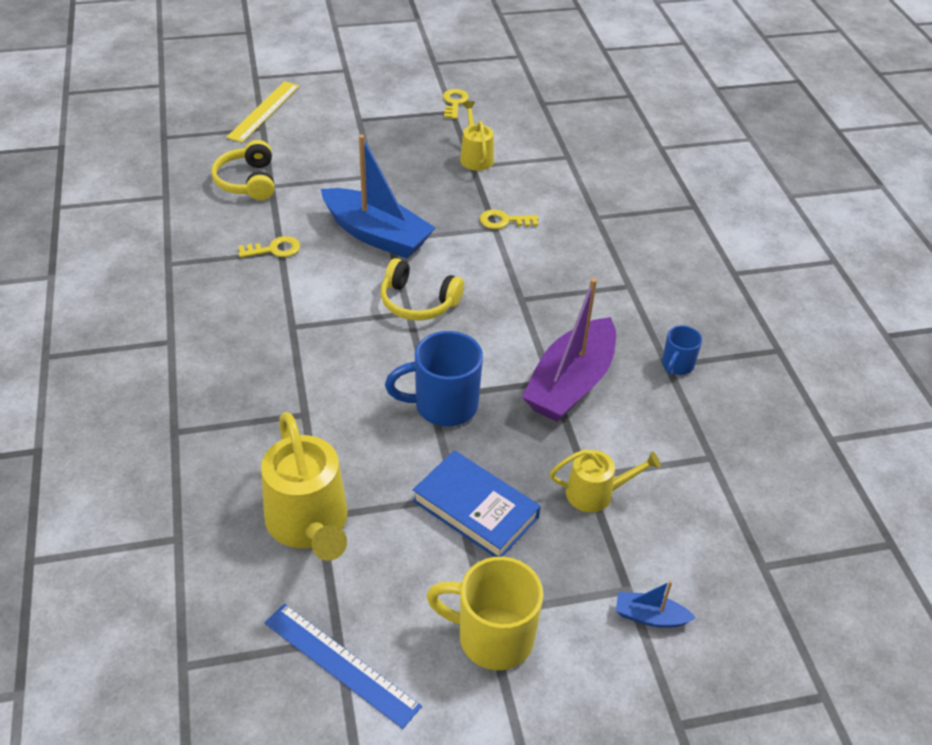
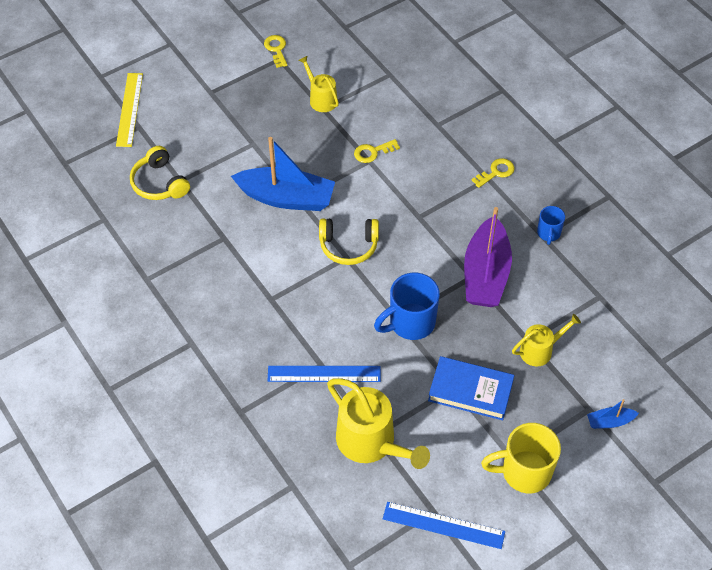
camera: 20 degrees left, 10 degrees up
yellow key [238,236,300,258] -> yellow key moved to [472,158,515,188]
none -> blue ruler [268,366,381,382]

